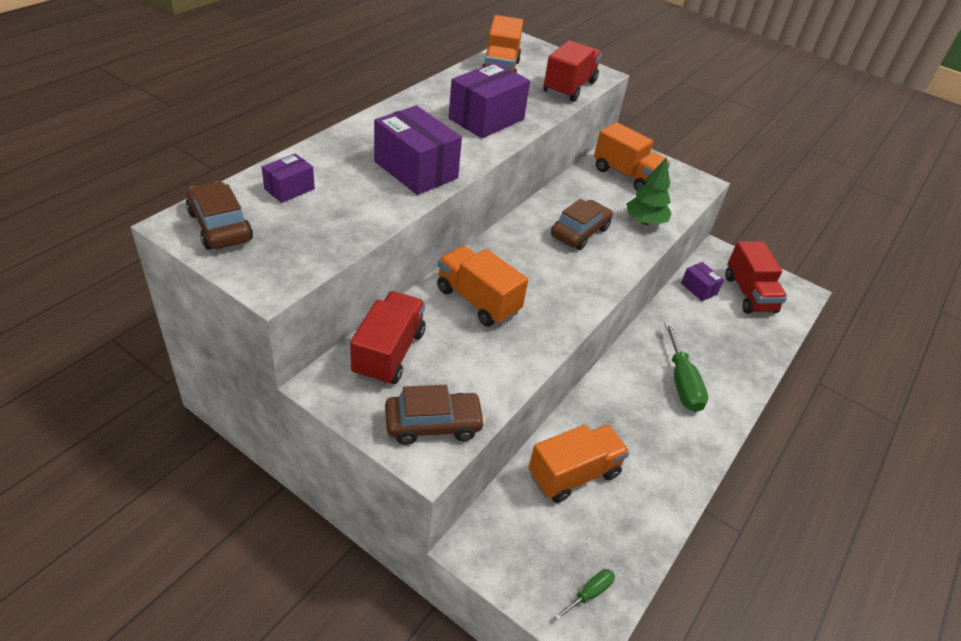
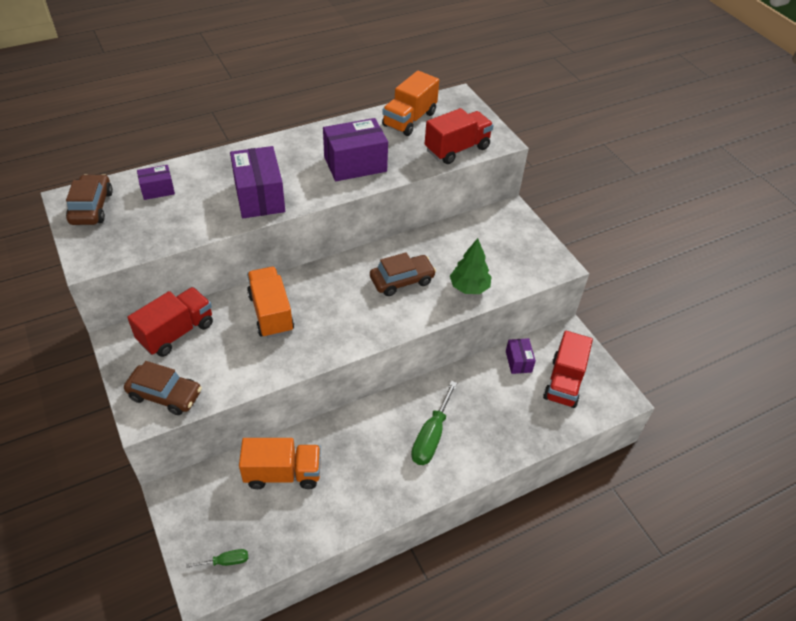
camera: 30 degrees right, 5 degrees up
orange truck [594,122,670,191] -> none

